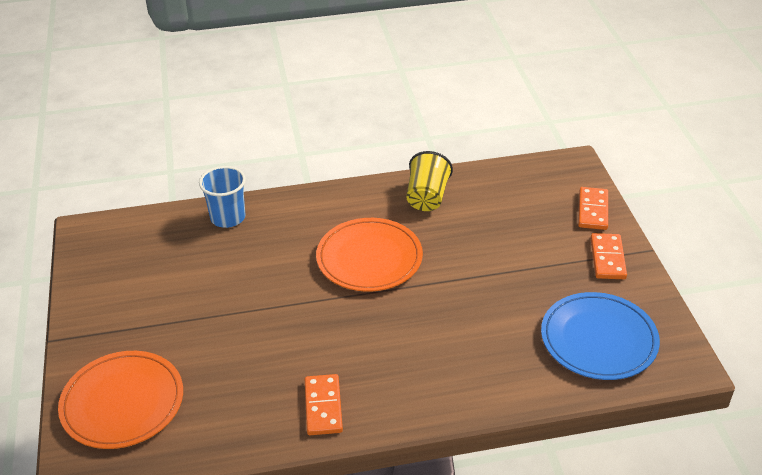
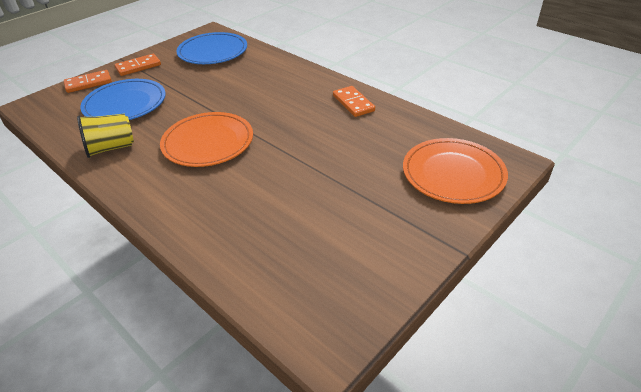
camera: 125 degrees left, 0 degrees up
blue cup [199,166,246,228] -> none
orange domino [305,374,343,435] -> orange domino turned 75 degrees counterclockwise [333,86,375,117]
none -> blue plate [80,79,166,120]

